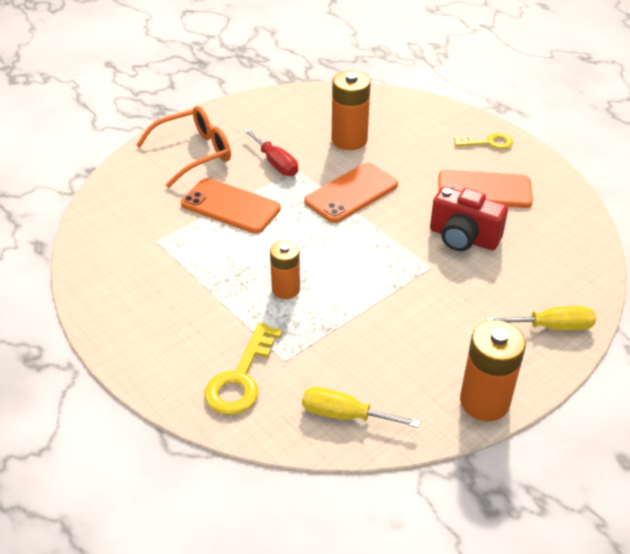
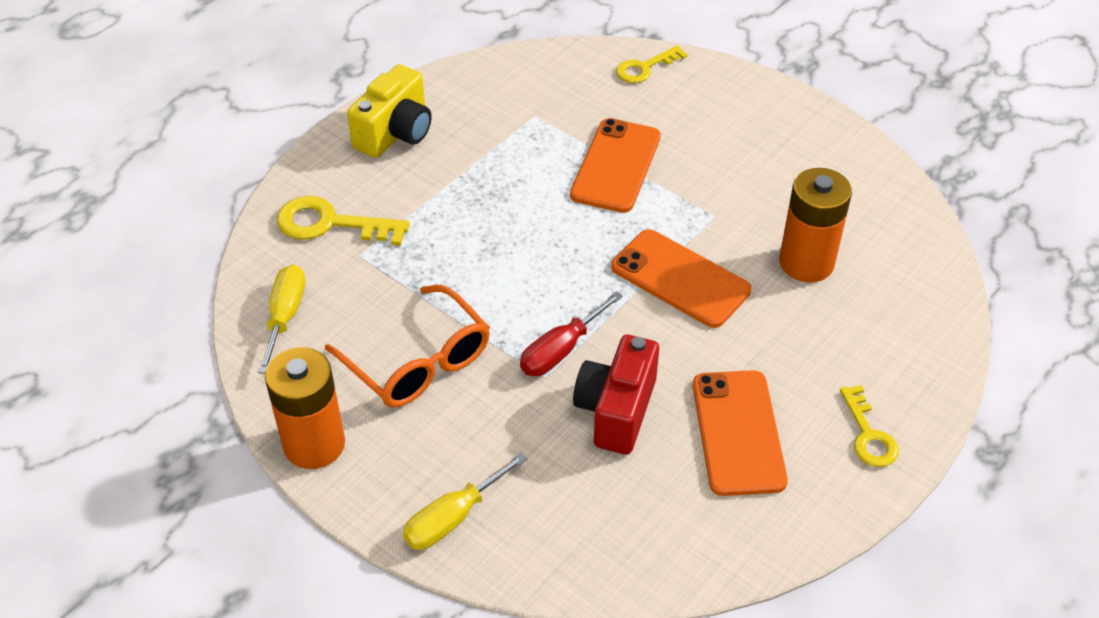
camera: 80 degrees right, 5 degrees up
orange glasses [136,106,231,188] -> orange glasses moved to [325,285,490,407]
red screwdriver [243,128,298,176] -> red screwdriver moved to [520,291,623,376]
orange battery [270,240,300,299] -> none
yellow screwdriver [486,306,596,331] -> yellow screwdriver turned 60 degrees clockwise [403,452,527,550]
none -> yellow camera [347,64,432,158]
none -> yellow key [616,45,687,83]

